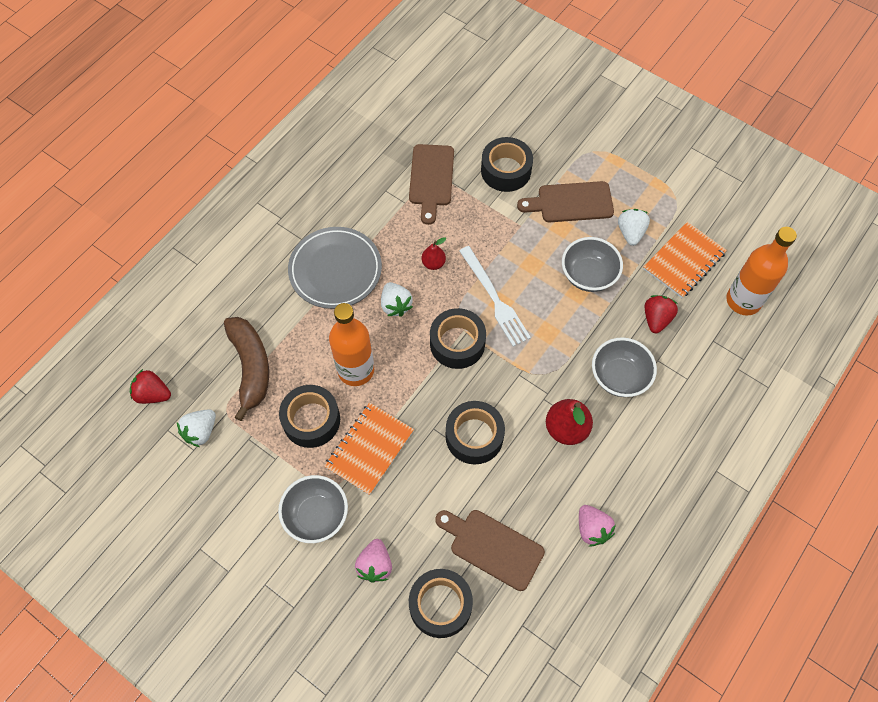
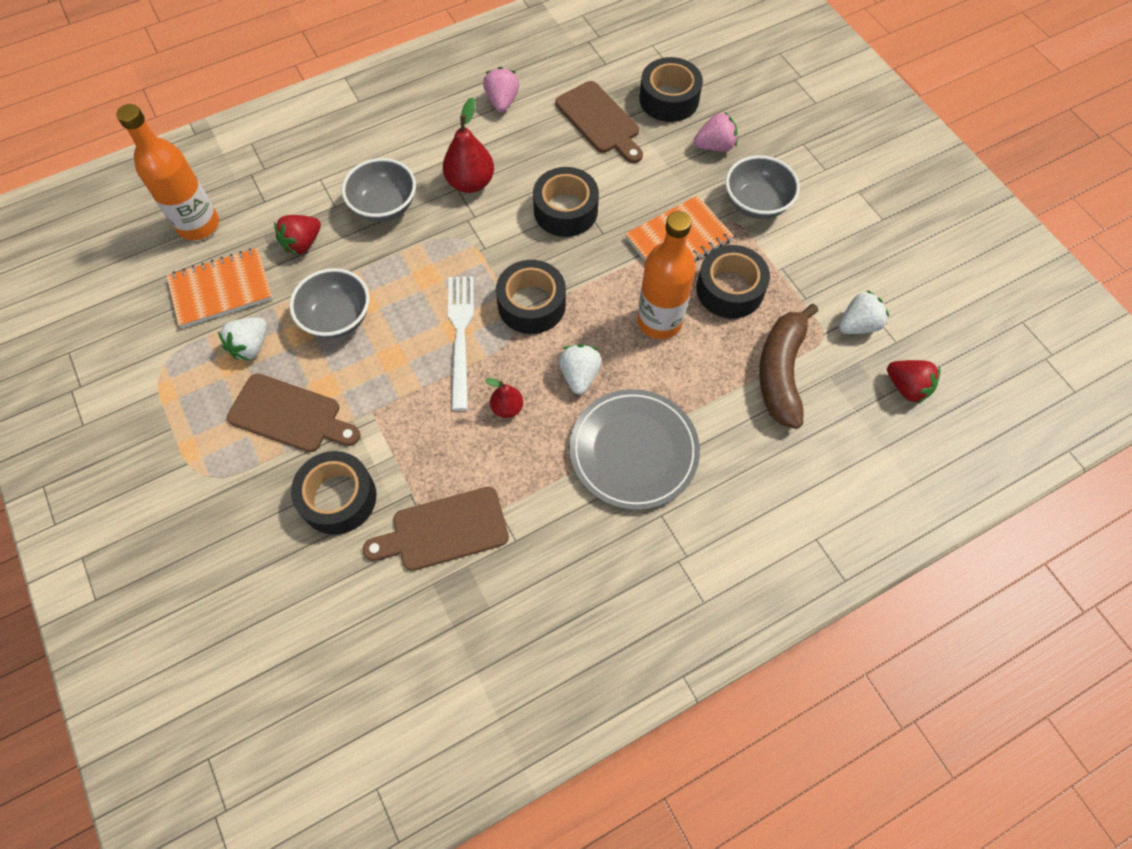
camera: 155 degrees left, 0 degrees up
pink strawberry [355,539,392,583] -> pink strawberry turned 45 degrees clockwise [694,112,738,151]
brown cutting board [409,144,454,225] -> brown cutting board turned 135 degrees counterclockwise [363,487,509,571]

